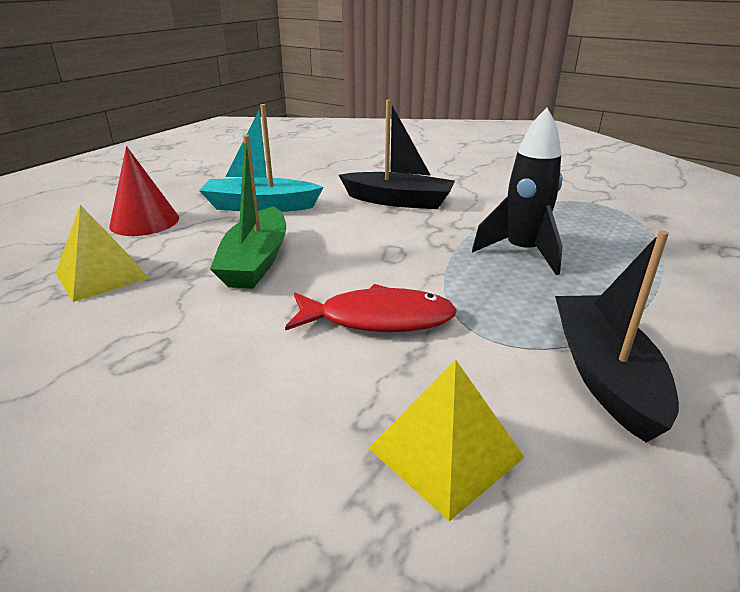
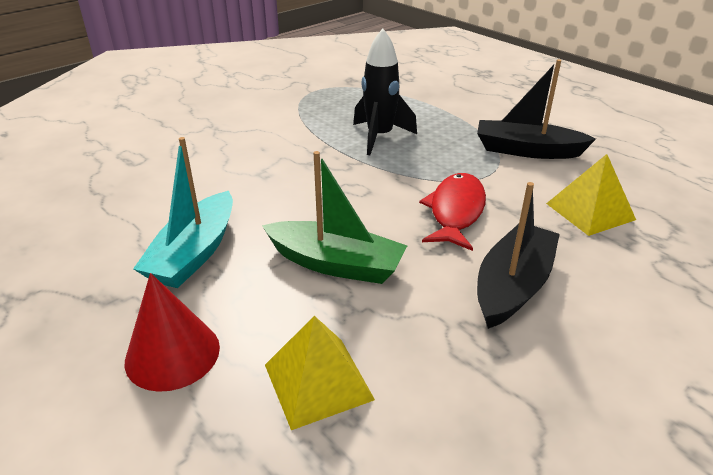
camera: 75 degrees left, 5 degrees up
black boat [339,100,455,209] -> black boat moved to [477,182,560,329]

